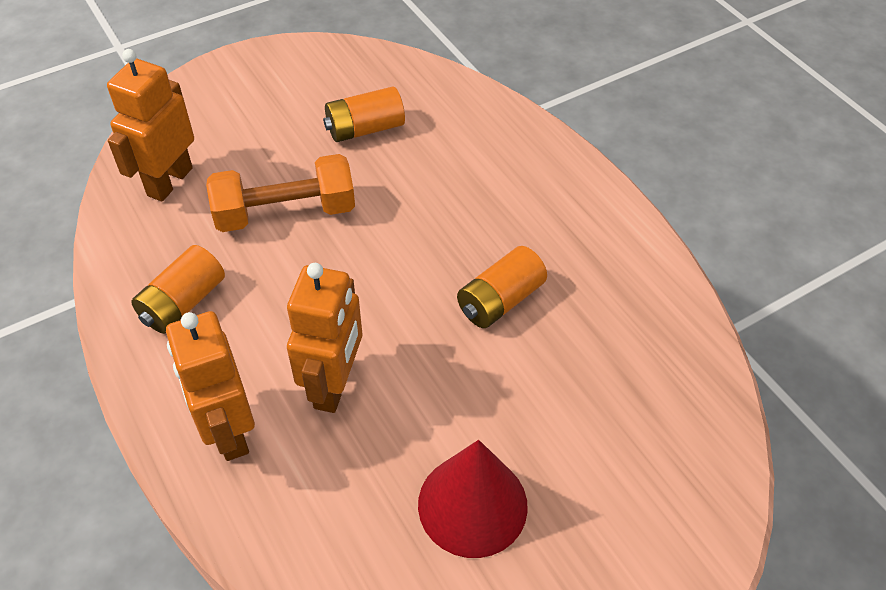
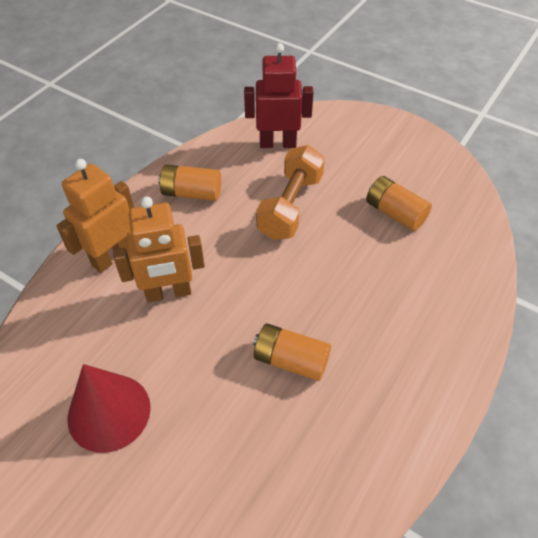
camera: 65 degrees right, 0 degrees up
orange robot [107,49,194,202] -> red robot [244,43,314,148]
orange dumbbell [206,154,355,232] -> orange dumbbell turned 60 degrees clockwise [256,145,325,240]

